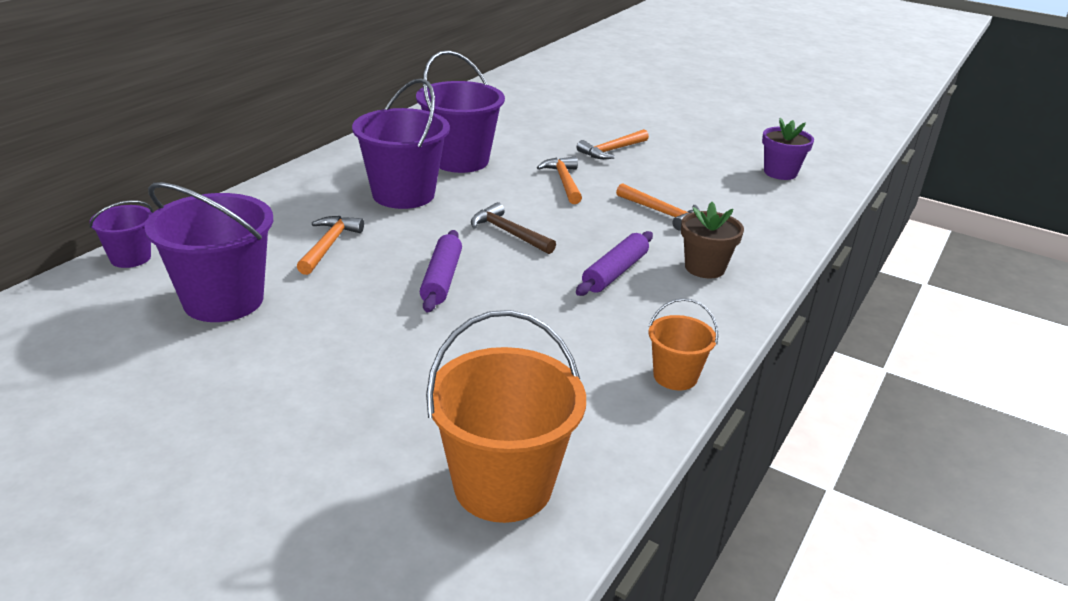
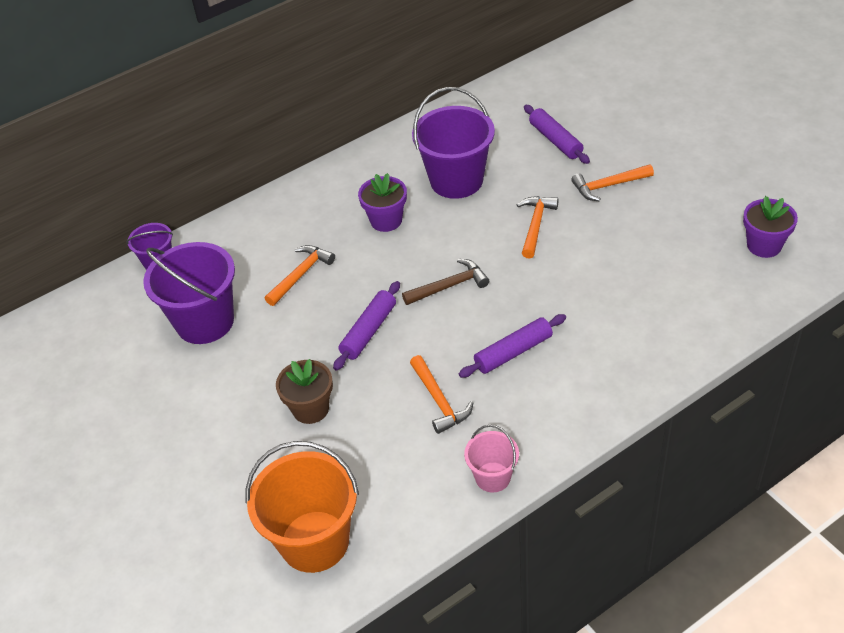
camera: 30 degrees right, 15 degrees up
purple bucket [352,78,450,209] -> purple flower pot [358,173,407,232]
brown hammer [471,202,556,254] -> brown hammer turned 90 degrees clockwise [402,259,489,305]
orange hammer [616,183,700,231] -> orange hammer moved to [410,355,473,434]
orange bucket [649,298,718,390] -> pink bucket [464,425,519,493]
brown flower pot [681,202,744,278] -> brown flower pot moved to [276,359,333,424]
none -> purple rolling pin [524,105,590,164]

